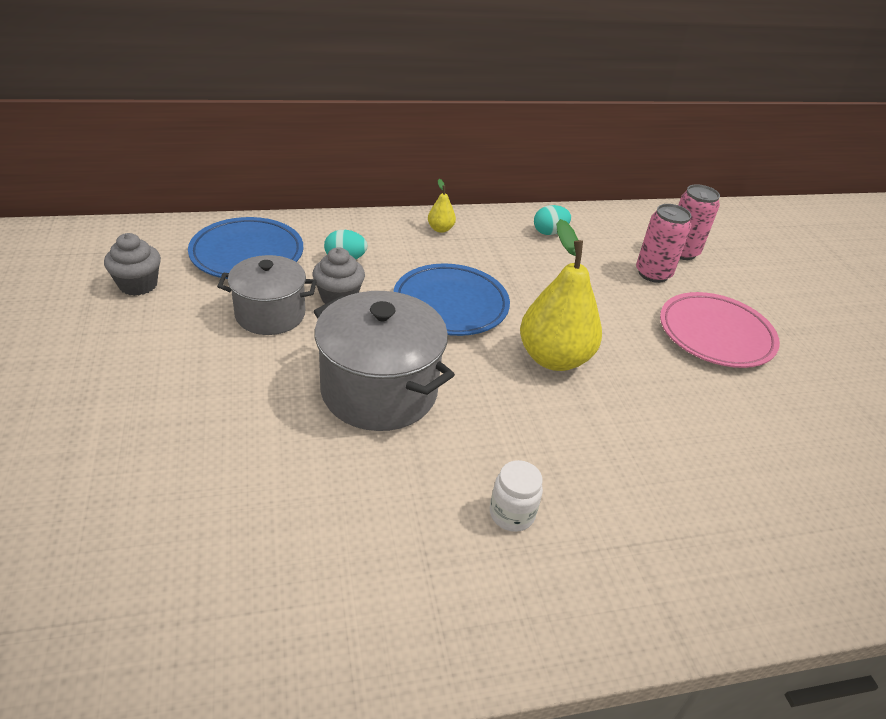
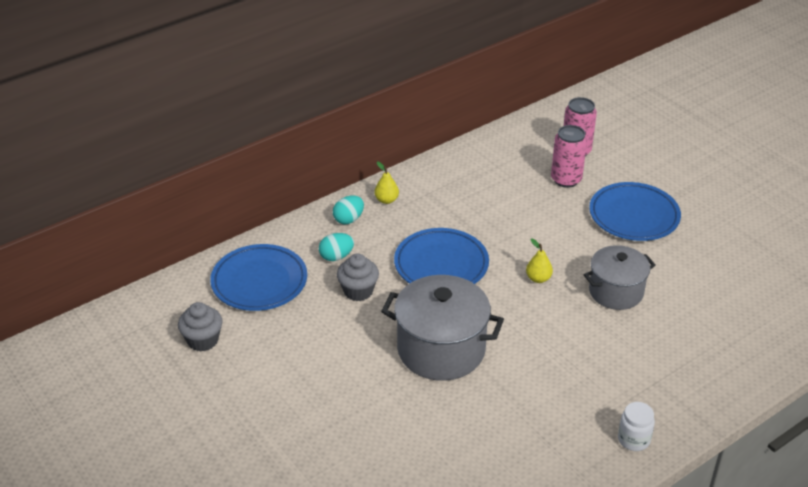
camera: 20 degrees left, 0 degrees up
grey pot [217,255,317,335] -> grey pot moved to [584,245,656,310]
white jar [490,460,543,532] -> white jar moved to [618,402,655,451]
yellow pear [520,219,602,371] -> yellow pear [526,238,553,283], size x0.44
turquoise egg [534,205,571,235] -> turquoise egg moved to [333,195,364,225]
pink plate [660,292,780,368] -> blue plate [589,182,681,241]

